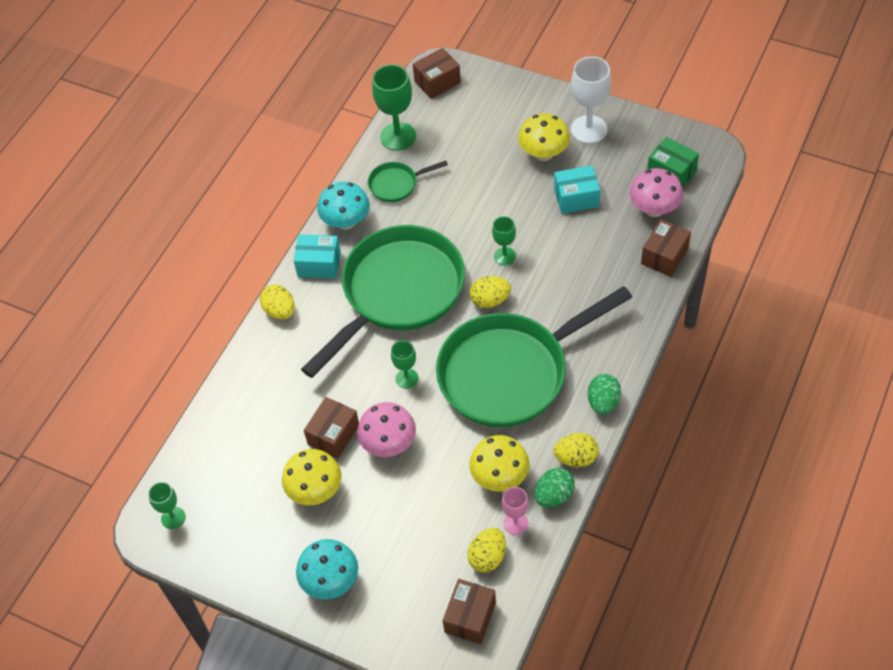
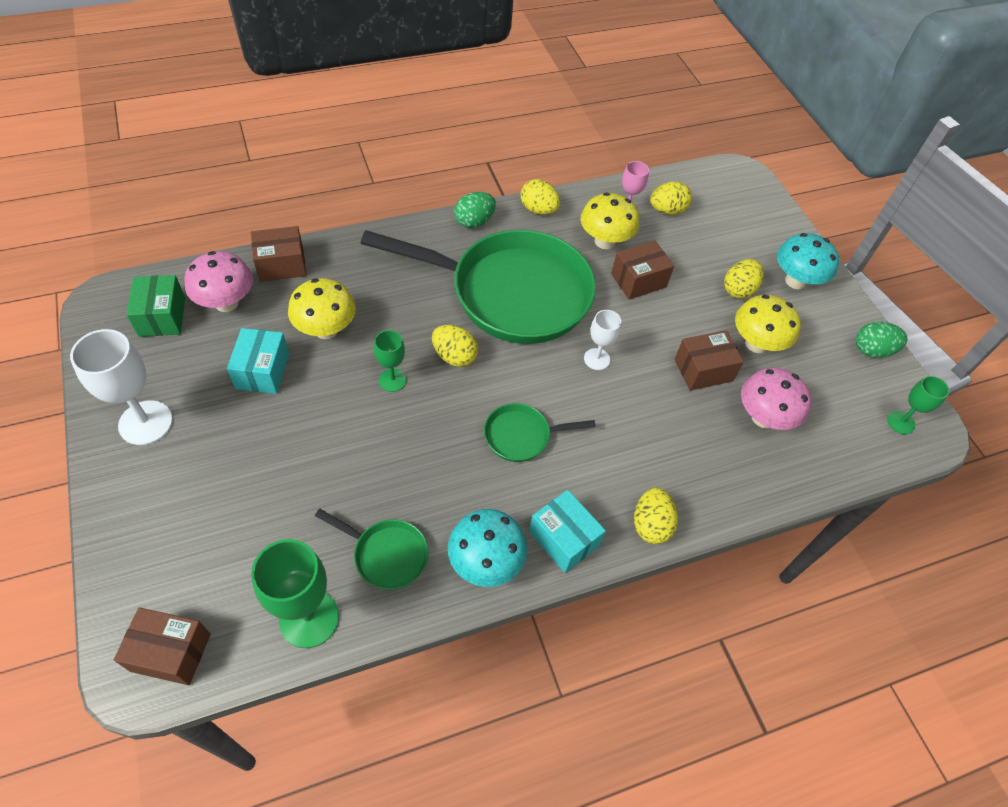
camera: 145 degrees left, 0 degrees up
green pan [301,225,465,378] -> green pan [484,403,596,462], size x0.42
pink mushroom [357,402,416,457] -> pink mushroom moved to [741,368,811,430]
green goblet [391,340,419,389] -> white goblet [584,310,621,370]
brown box [443,579,496,644] -> brown box moved to [611,241,674,299]
yellow mushroom [518,113,570,161] -> yellow mushroom moved to [288,278,356,339]
green egg [535,468,575,507] -> green egg moved to [856,322,907,358]
turquoise box [554,165,600,214] -> turquoise box turned 60 degrees clockwise [227,328,289,394]
none -> yellow egg [724,259,764,299]

